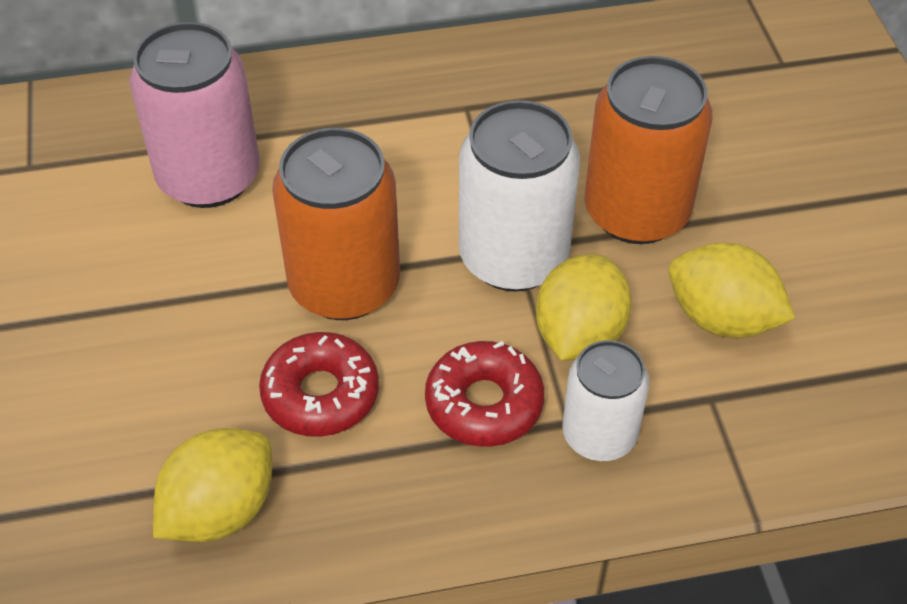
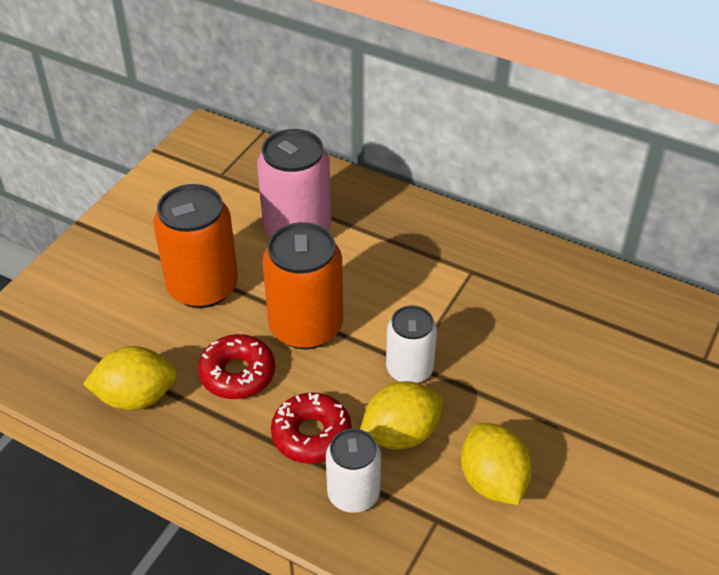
camera: 40 degrees right, 5 degrees down
white can [459,100,580,292] -> white can [386,305,437,383], size x0.62
orange can [585,56,713,244] -> orange can moved to [153,184,238,308]

